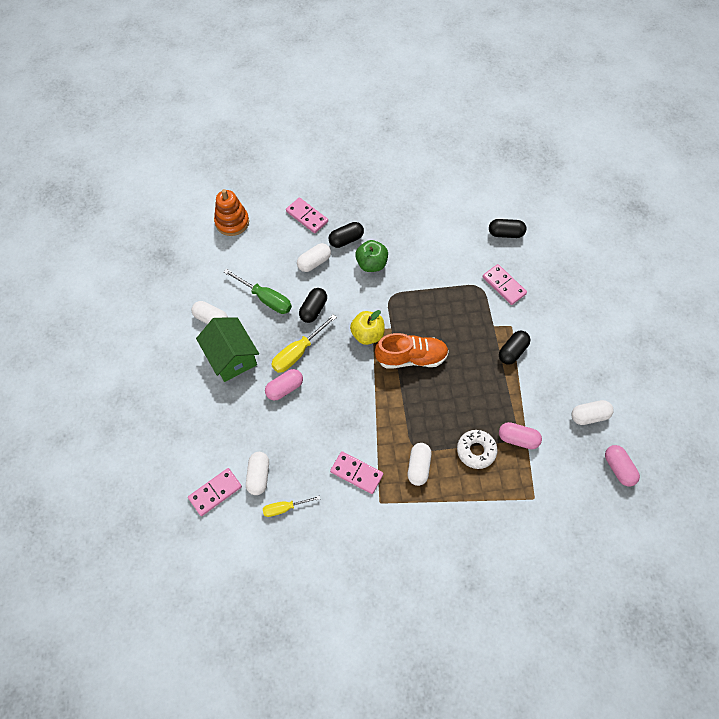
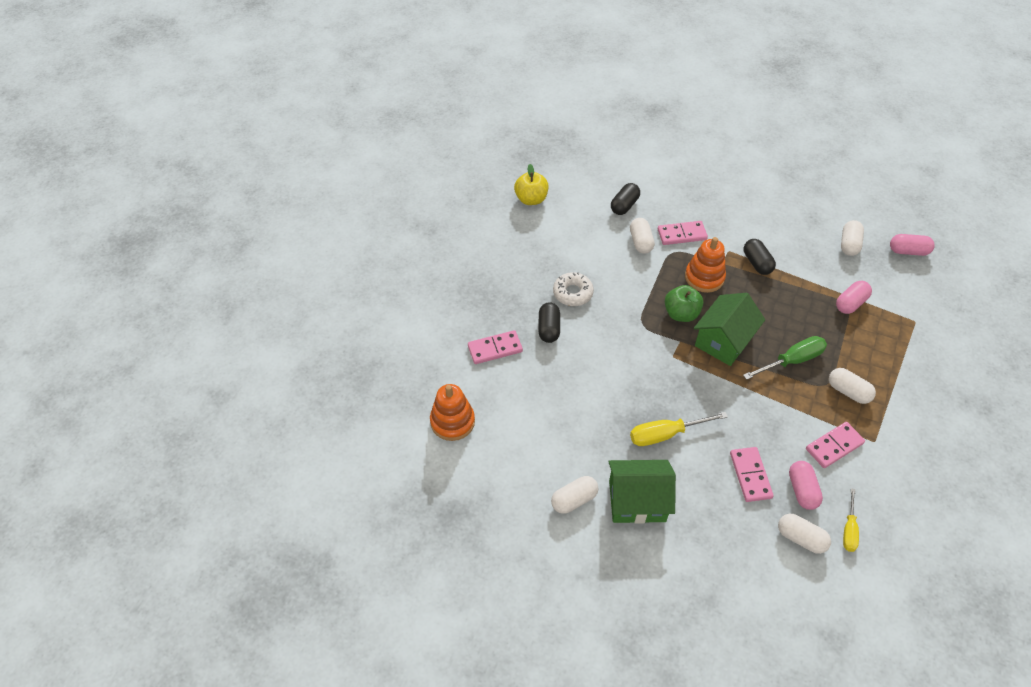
camera: 60 degrees left, 10 degrees down
pink domino [188,468,242,516] -> pink domino moved to [730,447,774,502]
green screwdriver [224,269,292,314] -> green screwdriver moved to [743,336,827,380]
pink capsule [265,369,303,400] -> pink capsule moved to [789,461,823,510]
yellow screwdriver [271,314,337,373] -> yellow screwdriver turned 90 degrees clockwise [630,412,728,446]
white capsule [297,243,331,272] -> white capsule moved to [630,218,655,254]
black capsule [299,288,327,323] -> none
yellow apple [350,310,385,345] -> yellow apple moved to [514,164,549,205]
green apple [355,240,388,272] -> green apple moved to [665,285,703,322]
orange shoe [375,333,449,369] -> green house [694,293,765,366]
white donut [457,430,498,469] -> white donut moved to [553,272,594,306]
none -> orange stacking toy [685,237,726,293]

